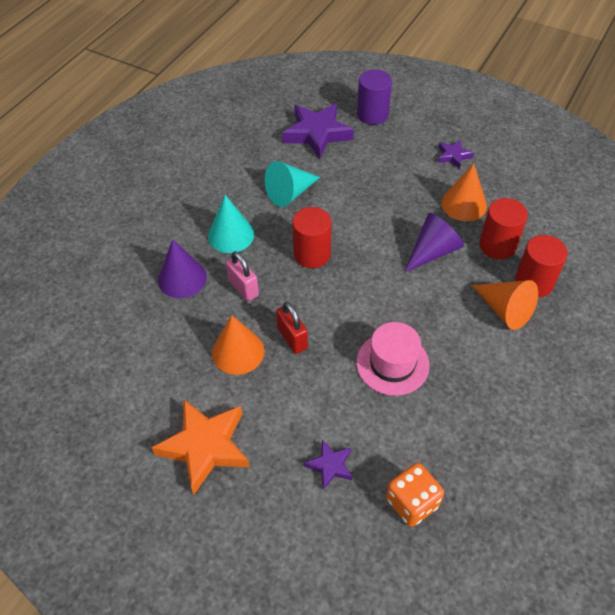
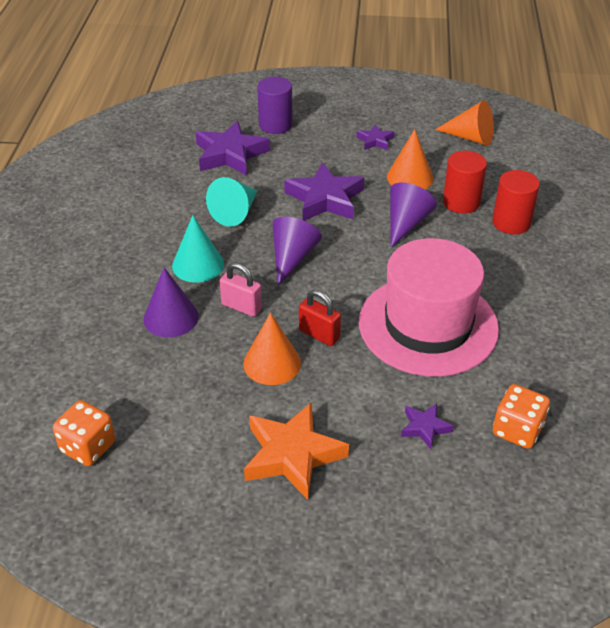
camera: 25 degrees left, 10 degrees down
red cylinder [292,207,332,268] -> purple cone [272,217,322,286]
pink hat [356,322,430,396] -> pink hat [359,238,499,377], size x1.83
orange cone [472,280,538,330] -> orange cone moved to [435,100,494,146]
none -> orange dice [53,400,115,466]
none -> purple star [284,162,364,221]

